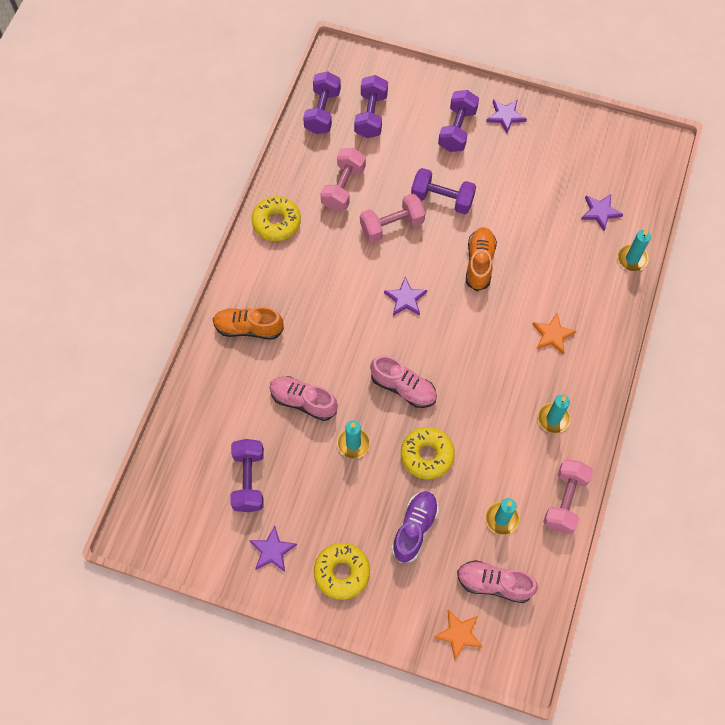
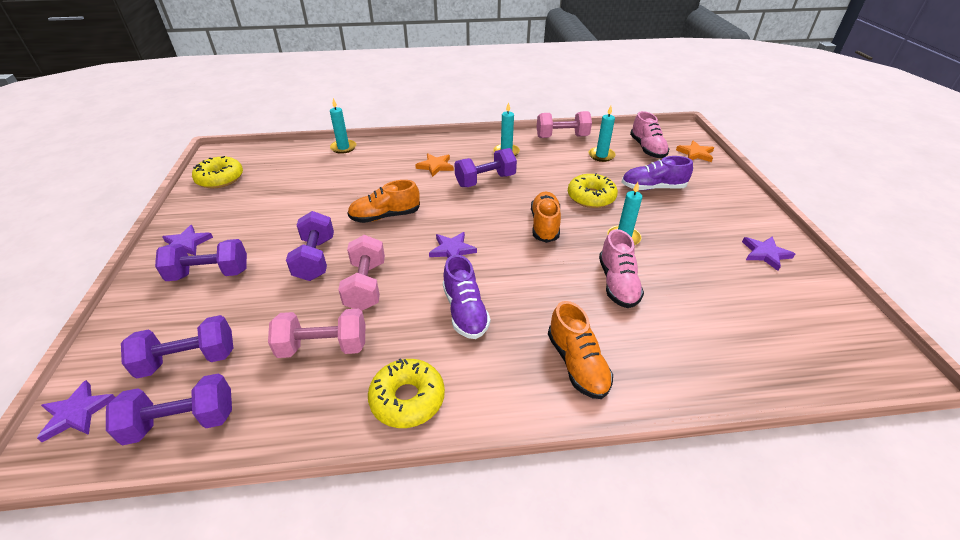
camera: 115 degrees left, 25 degrees down
purple dumbbell [230,439,264,512] -> purple dumbbell moved to [454,148,517,187]
yellow donut [314,543,370,600] -> yellow donut moved to [192,156,243,188]
pink dumbbell [360,193,425,243] -> pink dumbbell turned 45 degrees clockwise [338,235,385,311]
pink shoe [370,355,437,408] -> orange shoe [531,192,561,243]
purple star [581,194,623,231] -> purple star moved to [37,380,115,442]
none -> purple shoe [443,255,490,339]

